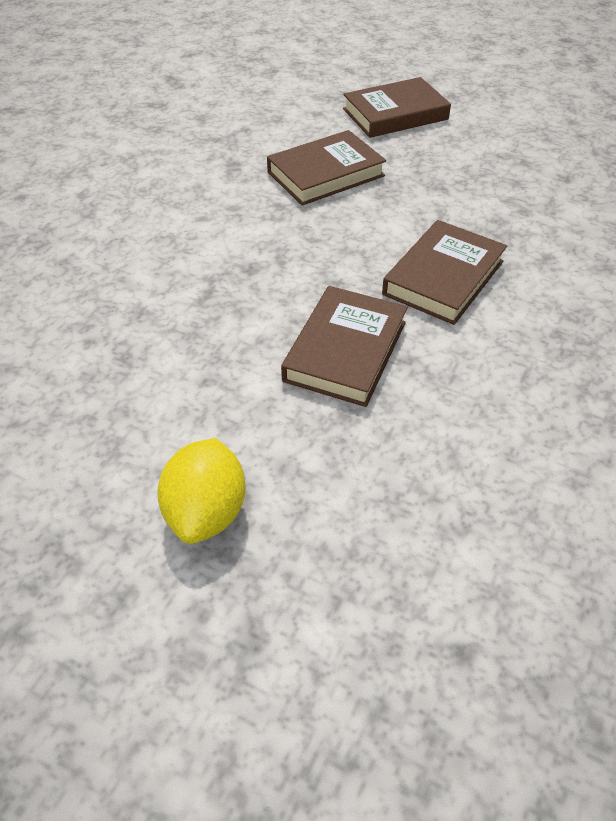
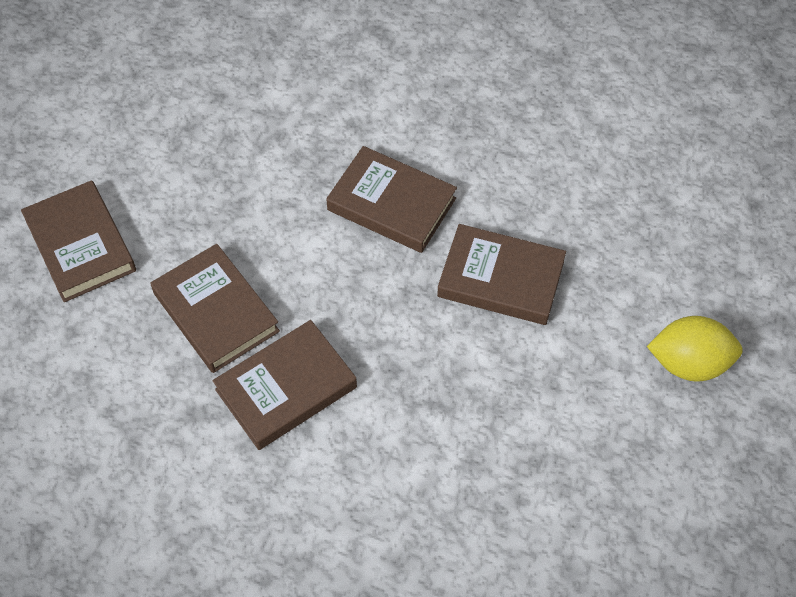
camera: 95 degrees left, 10 degrees up
none -> brown book [213,320,357,450]

